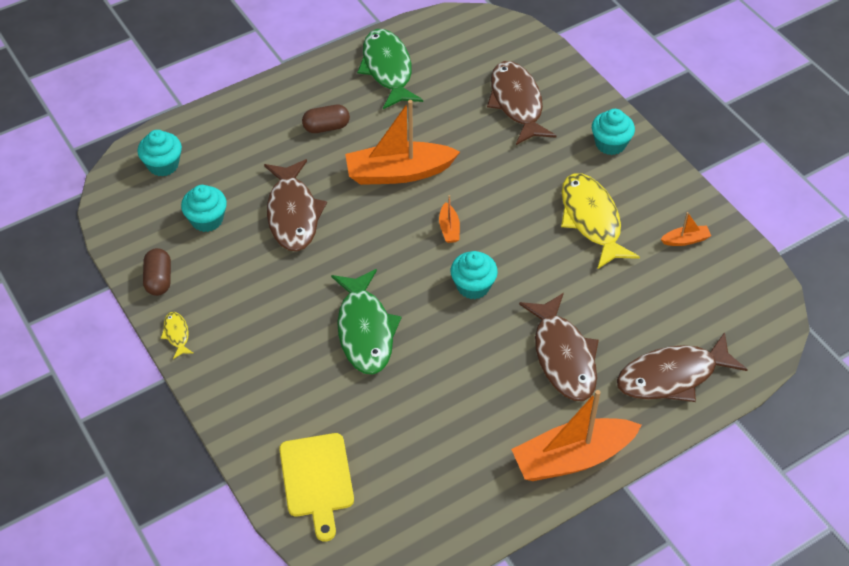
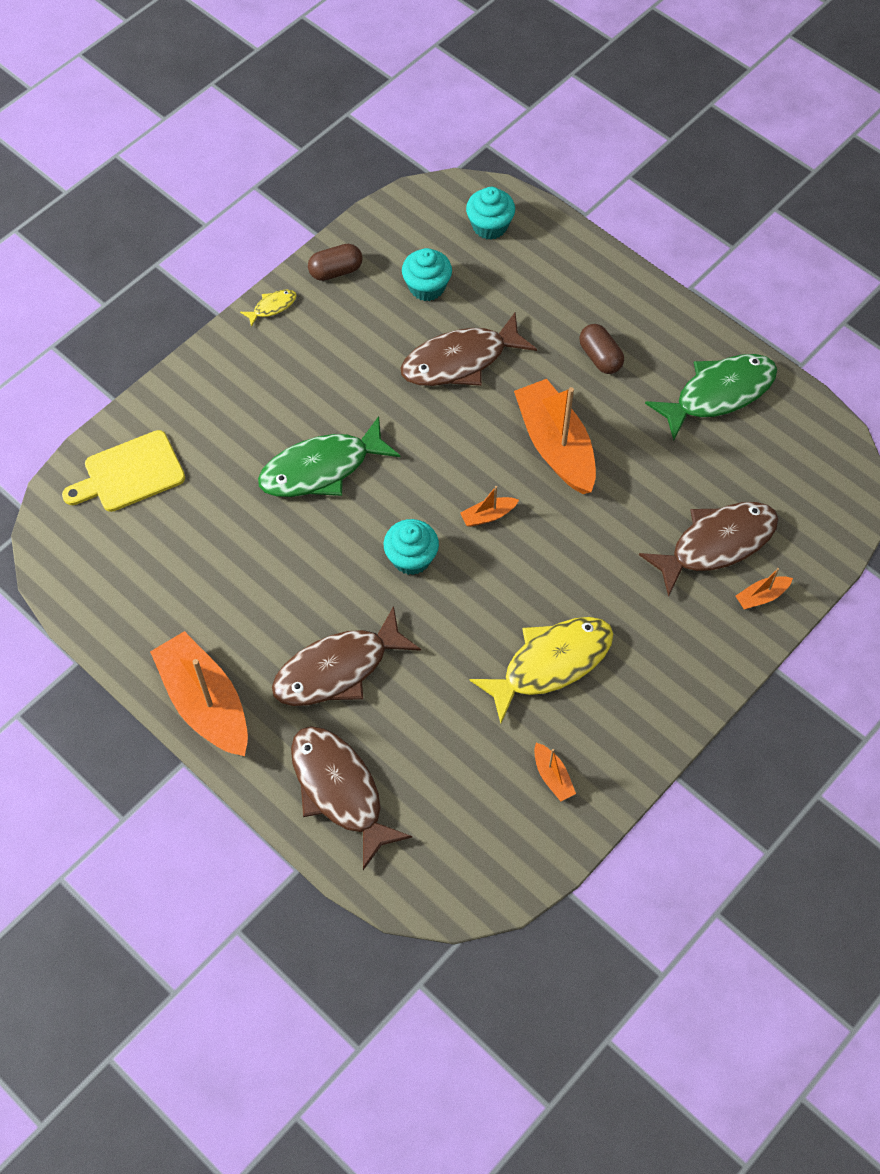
camera: 75 degrees right, 10 degrees up
turquoise cupcake [592,109,635,155] -> none
none -> orange boat [736,568,793,609]

